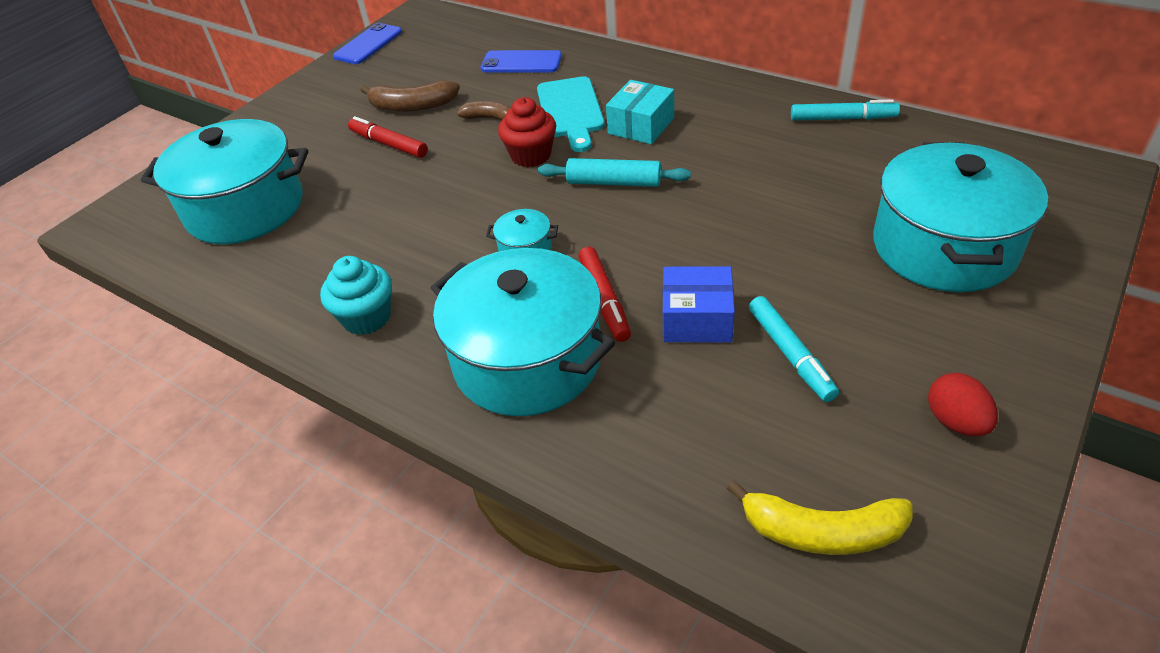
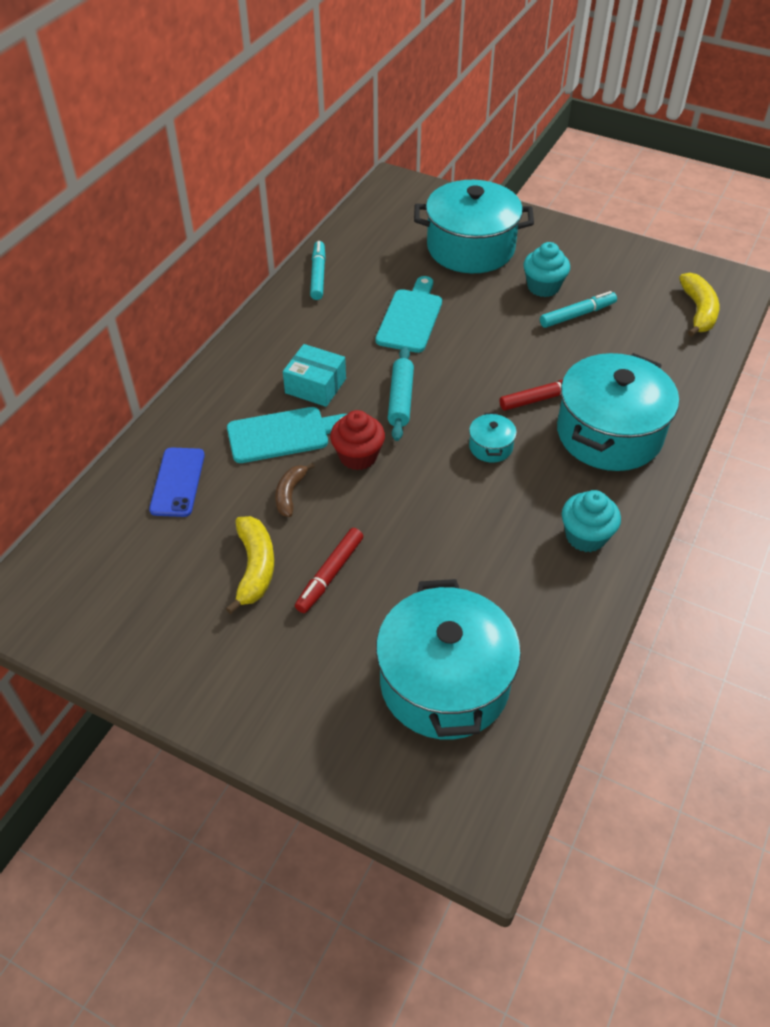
camera: 100 degrees left, 5 degrees up
blue phone [333,23,402,64] -> none
brown banana [361,80,460,112] -> yellow banana [226,516,274,614]
blue box [663,266,735,343] -> none
red egg [928,373,998,436] -> none
none -> turquoise cutting board [376,276,442,353]
none -> turquoise cupcake [523,242,570,297]

